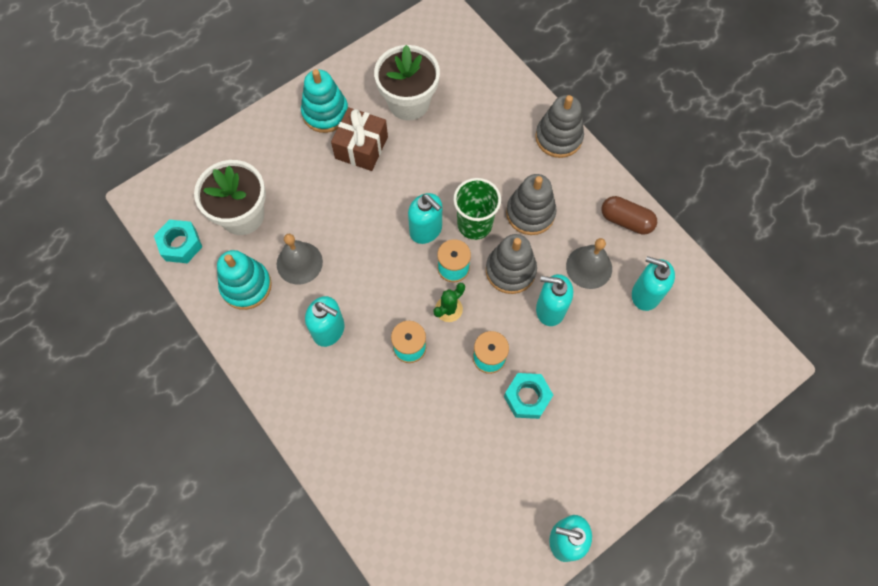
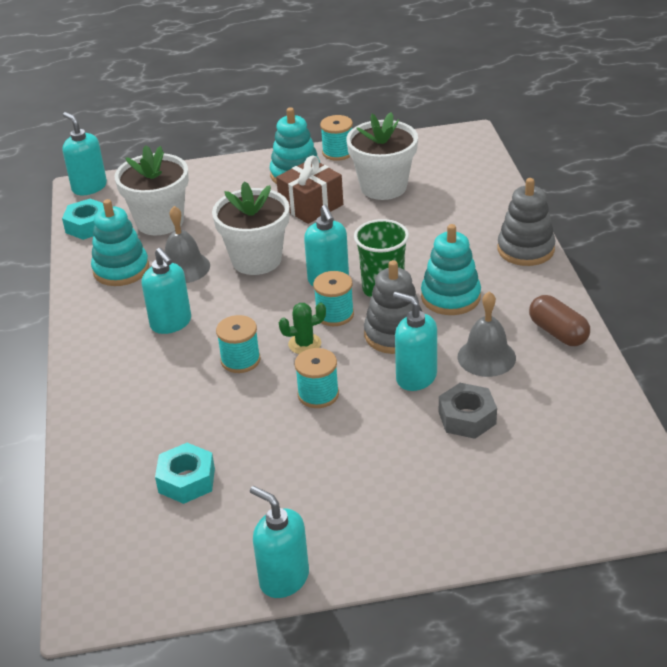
camera: 30 degrees right, 30 degrees down
turquoise nut [504,373,553,419] -> turquoise nut moved to [155,443,215,504]
grey stacking toy [506,174,557,235] -> turquoise stacking toy [421,224,481,315]
turquoise soap dispenser [632,256,675,311] -> turquoise soap dispenser moved to [62,112,107,195]
none -> white flower pot [212,181,290,275]
none -> turquoise spool [320,115,353,161]
none -> grey nut [439,383,497,439]

